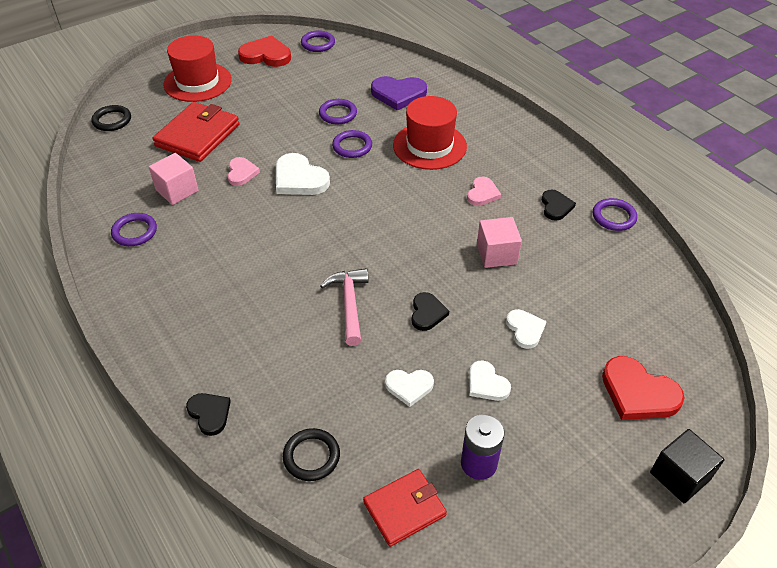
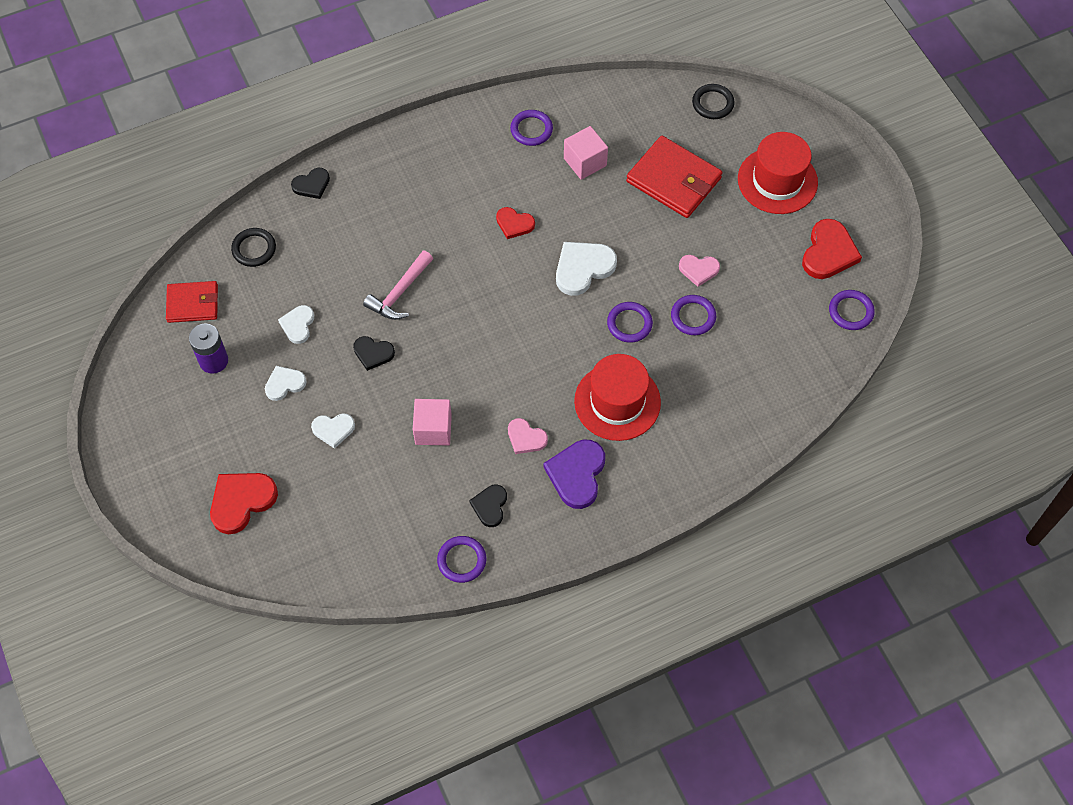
camera: 100 degrees right, 15 degrees up
pink heart [228,157,260,186] -> pink heart moved to [679,255,720,287]
pink hammer [320,268,368,346] -> pink hammer turned 120 degrees clockwise [363,250,433,320]
red wallet [363,469,447,547] -> red wallet turned 75 degrees counterclockwise [166,281,218,323]
purple heart [371,76,427,110] -> purple heart moved to [543,440,605,509]
black heart [542,190,576,221] -> black heart turned 90 degrees clockwise [469,485,507,527]
black cube [650,429,724,503] -> none
none -> red heart [496,207,535,239]

